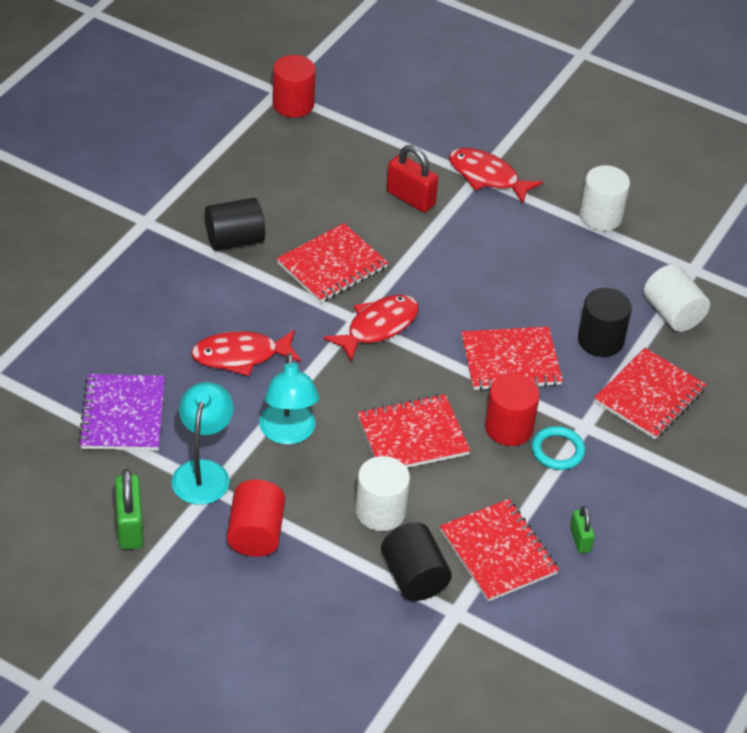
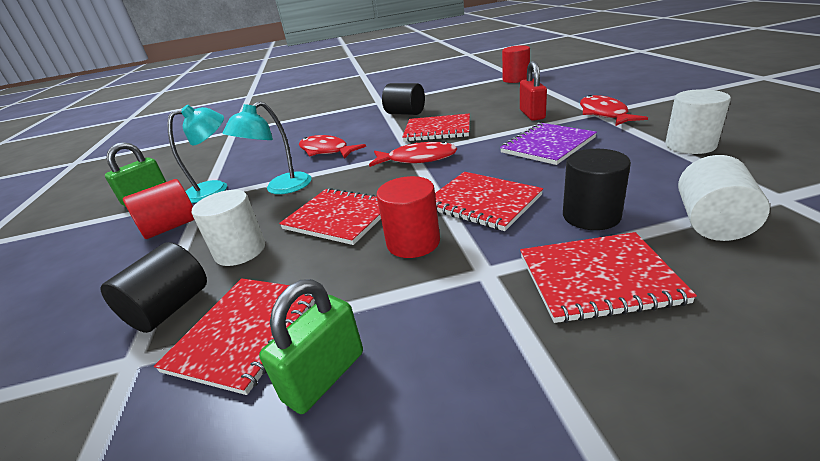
camera: 55 degrees right, 15 degrees down
purple notebook [78,374,165,451] -> purple notebook moved to [500,123,597,165]
turquoise ring [532,426,585,470] -> none
green padlock [570,506,595,553] -> green padlock [259,279,363,414], size x1.68

